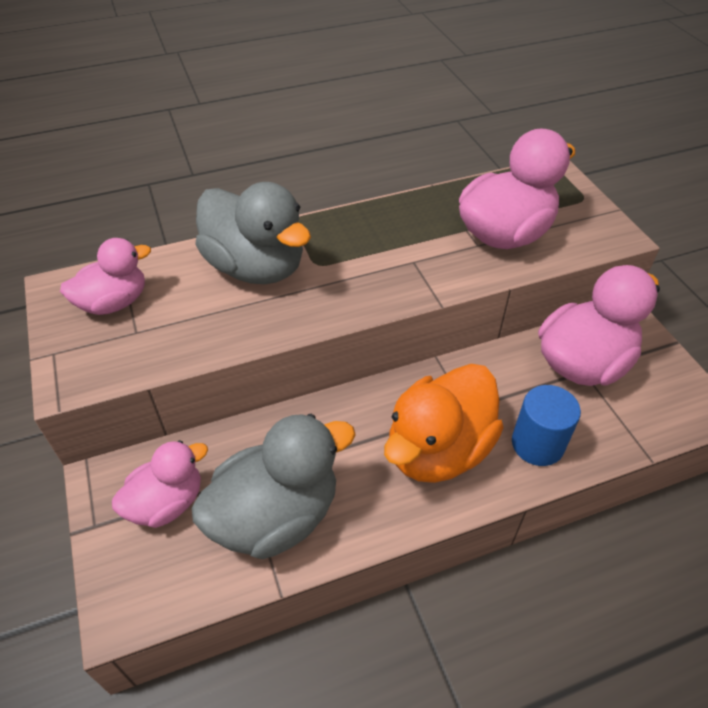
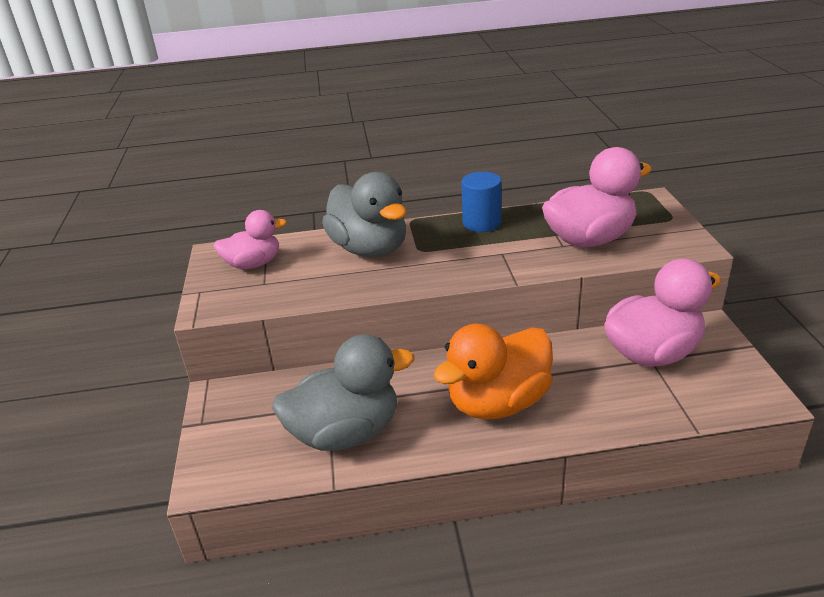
camera: 15 degrees right, 15 degrees down
pink duck [112,440,208,528] -> none
blue cylinder [512,385,581,466] -> blue cylinder moved to [461,172,502,232]

